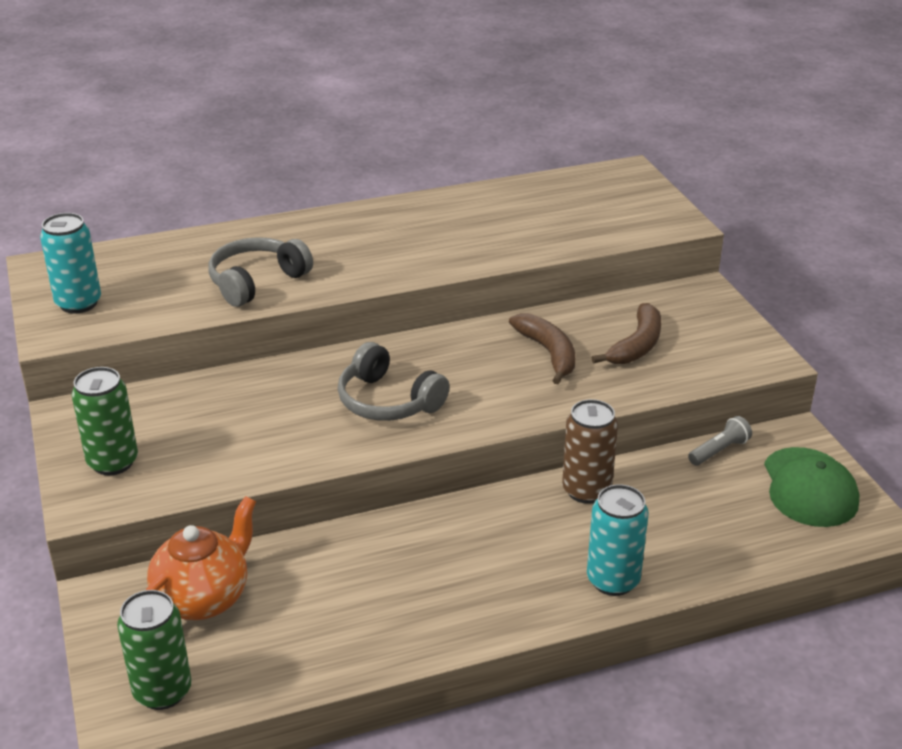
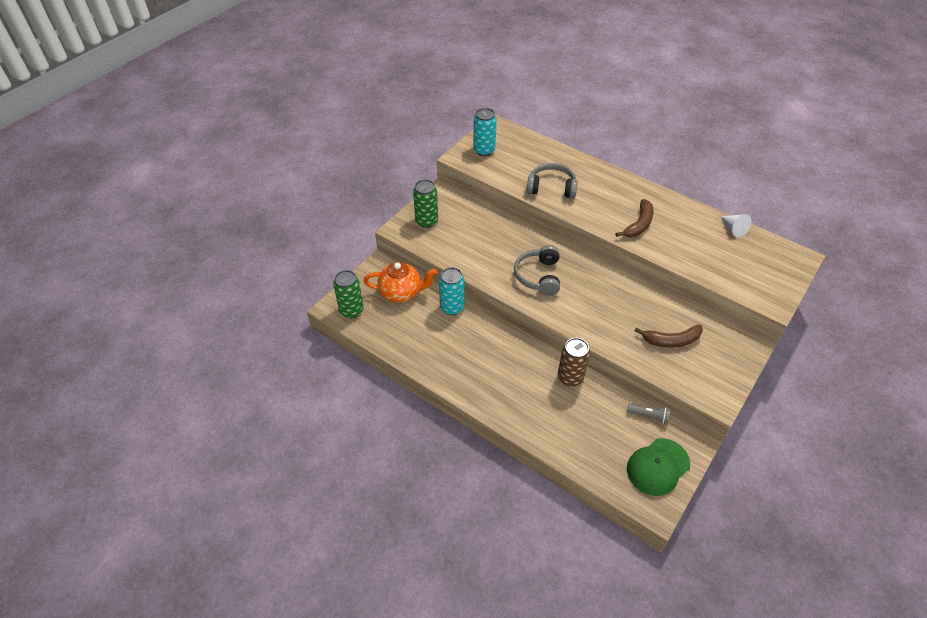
camera: 55 degrees right, 15 degrees up
brown banana [509,313,575,384] -> brown banana moved to [615,199,653,237]
turquoise can [587,484,649,596] -> turquoise can moved to [439,267,464,315]
none -> white cone [720,214,751,237]

